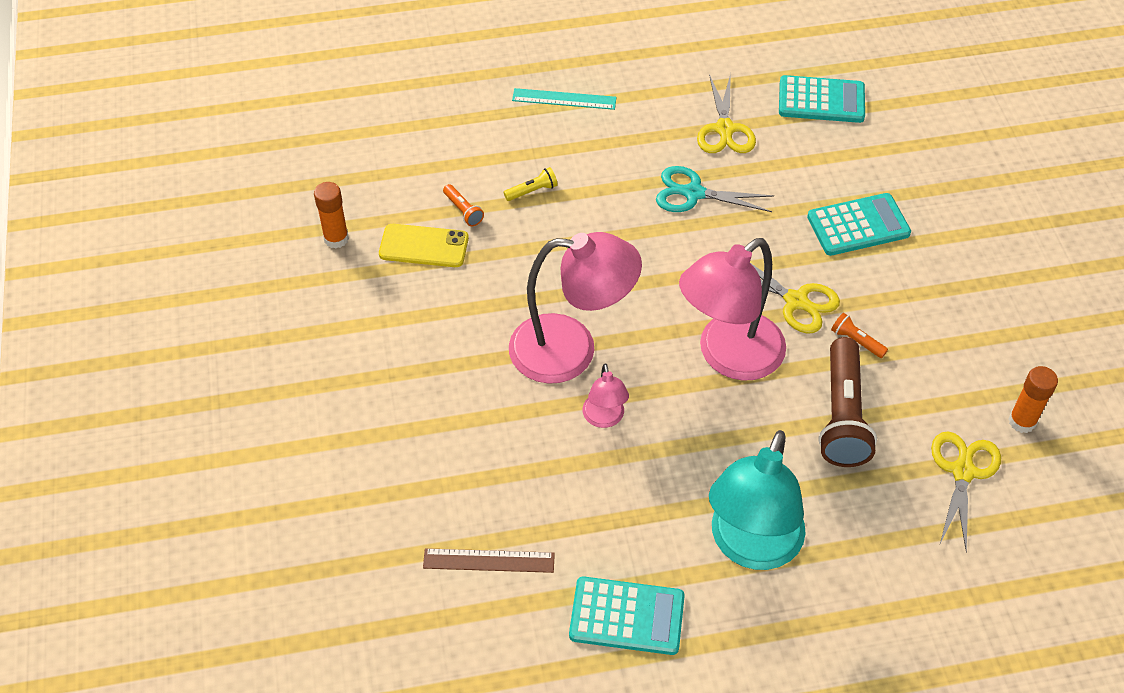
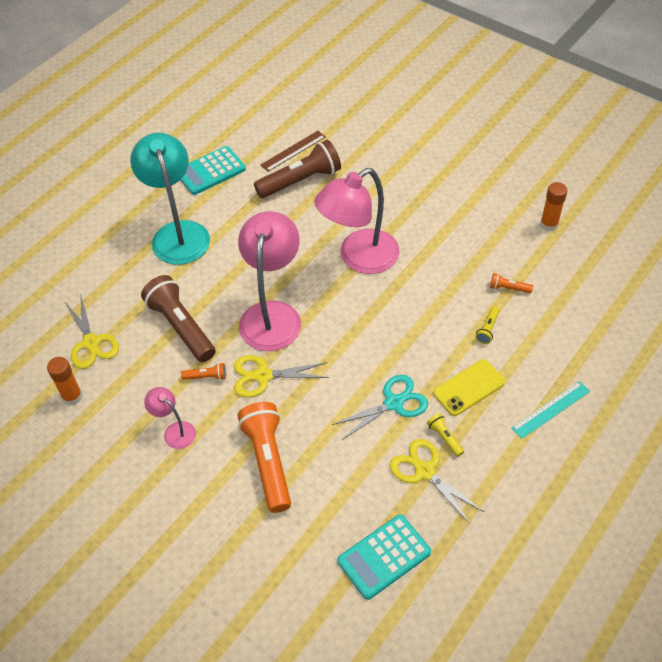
camera: 140 degrees right, 0 degrees up
yellow phone [379,224,469,267] -> yellow phone moved to [433,359,505,416]
pink lamp [583,363,629,428] -> pink lamp moved to [144,387,196,449]
turquoise calculator [807,193,911,256] -> orange flashlight [238,402,291,513]
none -> brown flashlight [254,140,341,198]
none -> yellow flashlight [427,413,464,457]

